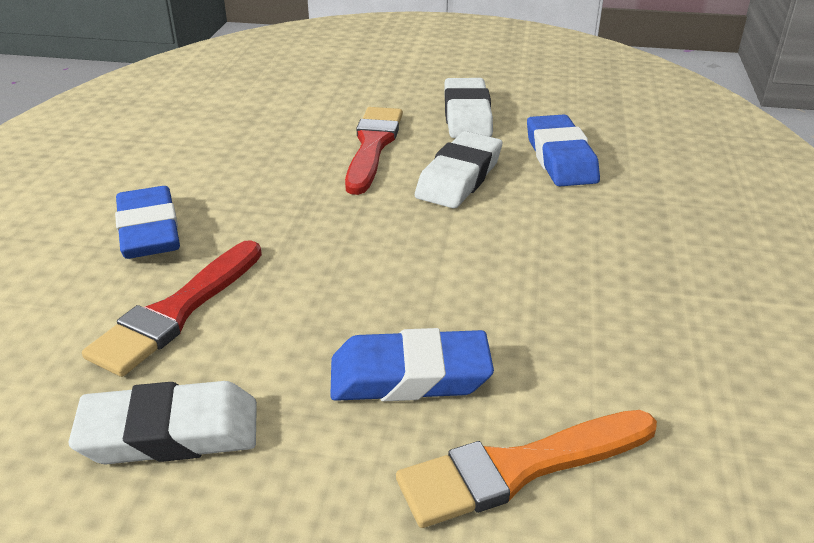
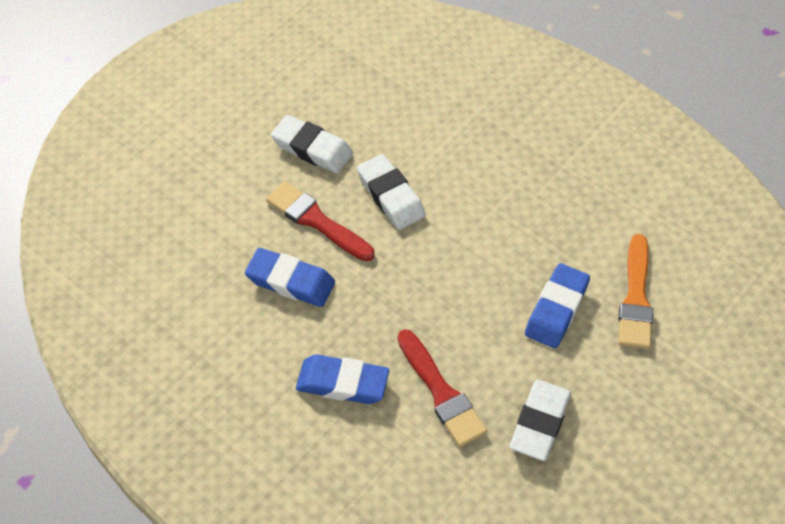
camera: 60 degrees left, 20 degrees up
blue eraser [527,114,600,187] -> blue eraser moved to [245,248,335,307]

